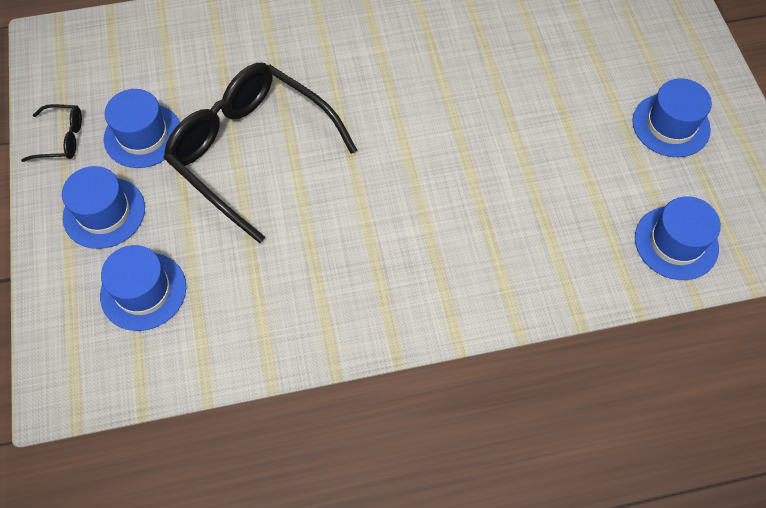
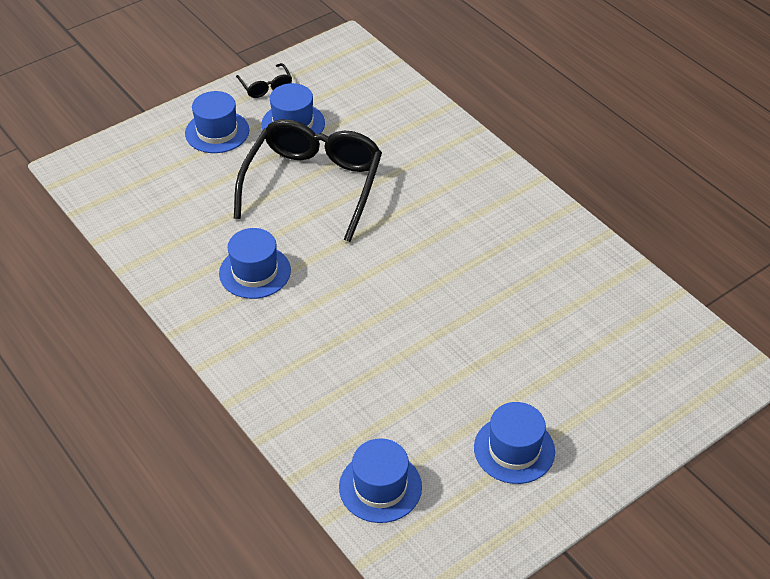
camera: 65 degrees right, 15 degrees down
blue hat [100,245,186,331] -> blue hat moved to [219,228,291,299]

